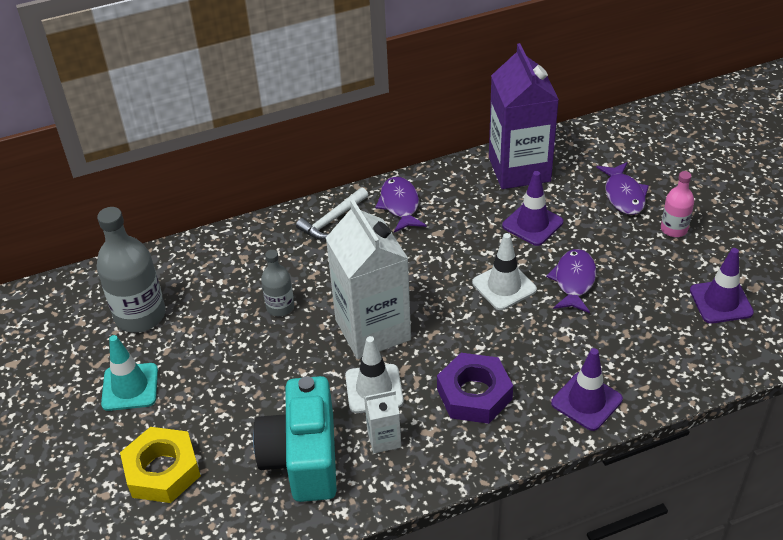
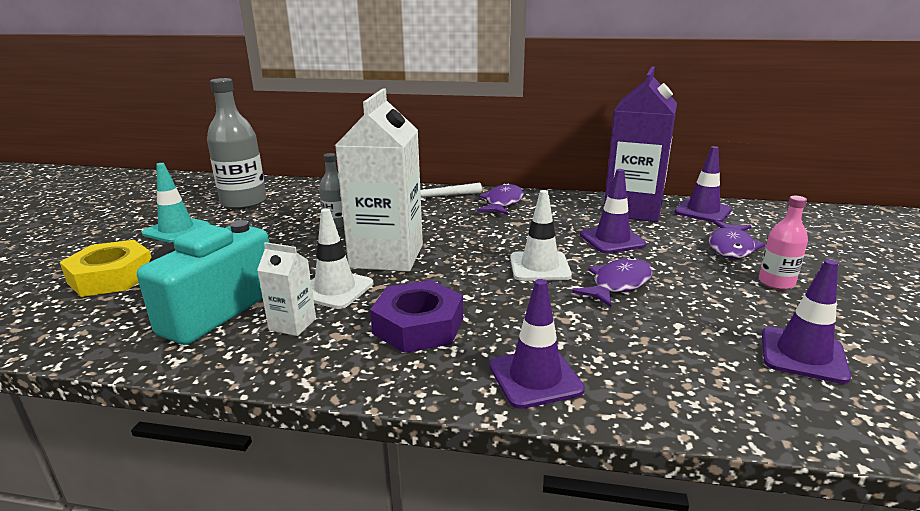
camera: 30 degrees right, 20 degrees down
none -> purple traffic cone [674,146,732,222]

